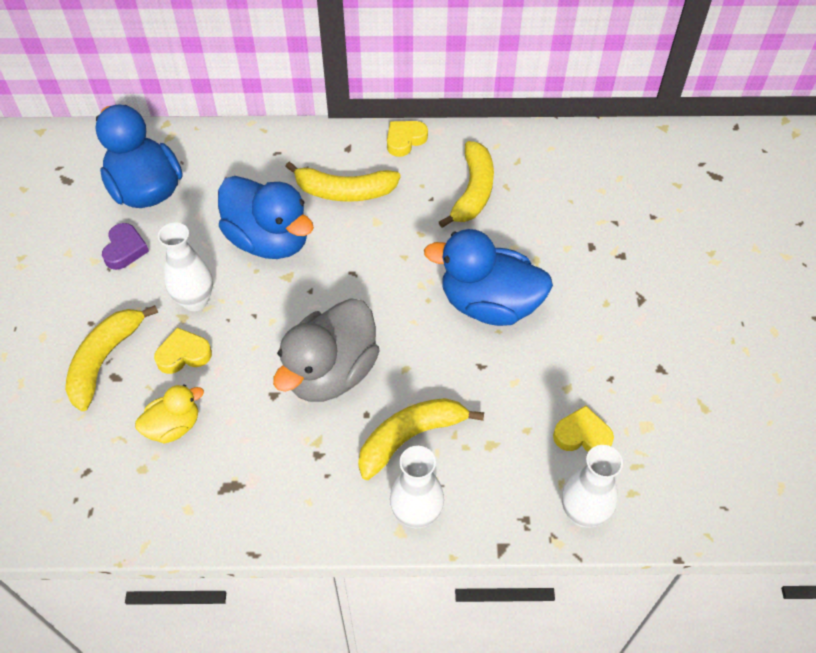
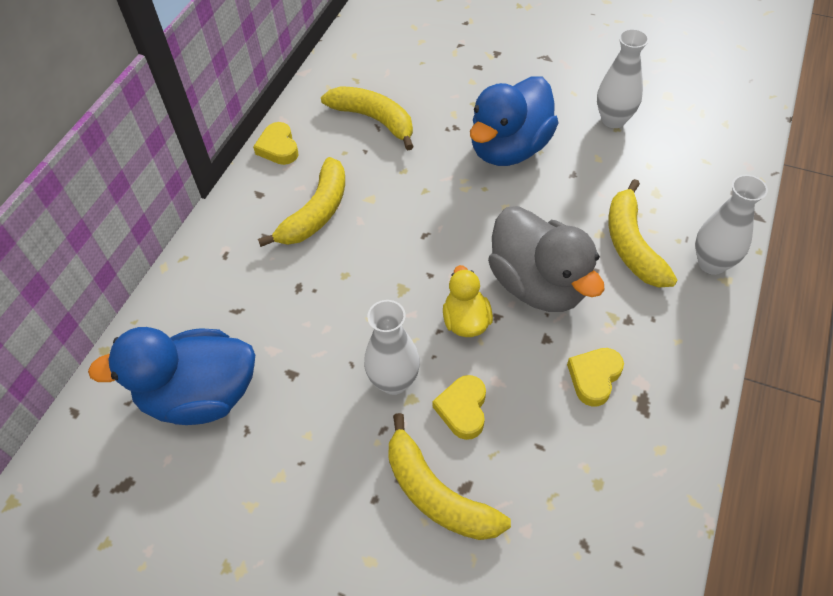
camera: 65 degrees left, 0 degrees up
purple heart [102,223,149,270] -> none
yellow duck [135,385,204,444] -> yellow duck moved to [443,265,493,337]
blue duck [218,176,314,259] -> none
yellow heart [553,405,614,452] -> yellow heart moved to [567,348,624,407]
white vase [562,445,623,528] -> white vase moved to [597,29,649,128]

